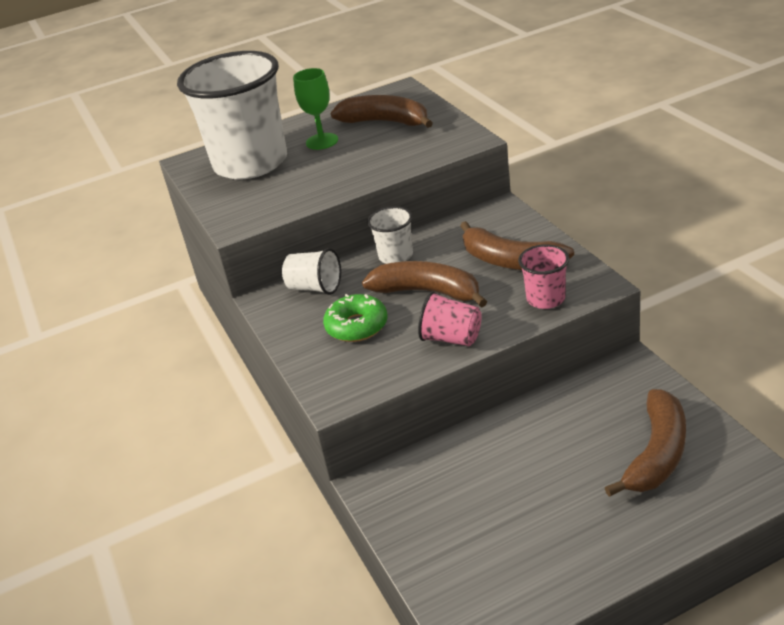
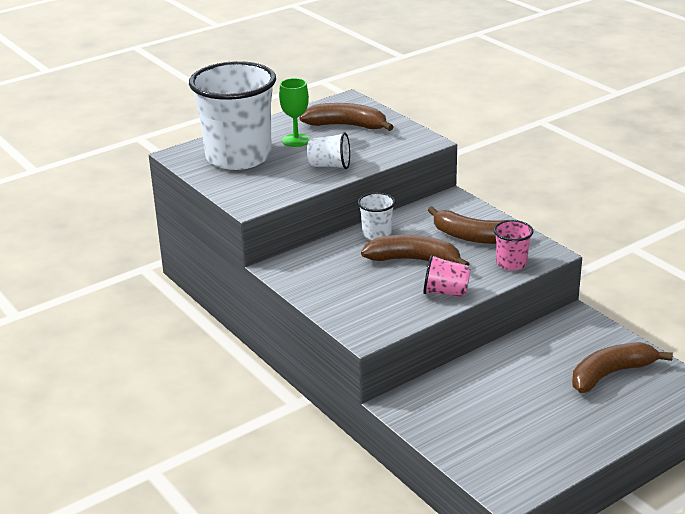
camera: 15 degrees left, 5 degrees down
white cup [282,248,341,295] -> white cup moved to [307,132,350,169]
green donut [323,294,388,342] -> none
brown banana [605,389,686,497] -> brown banana turned 135 degrees counterclockwise [572,342,673,393]

